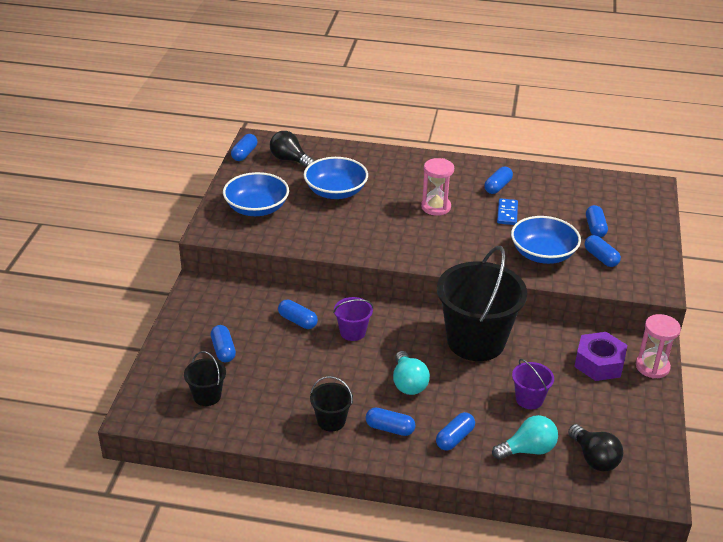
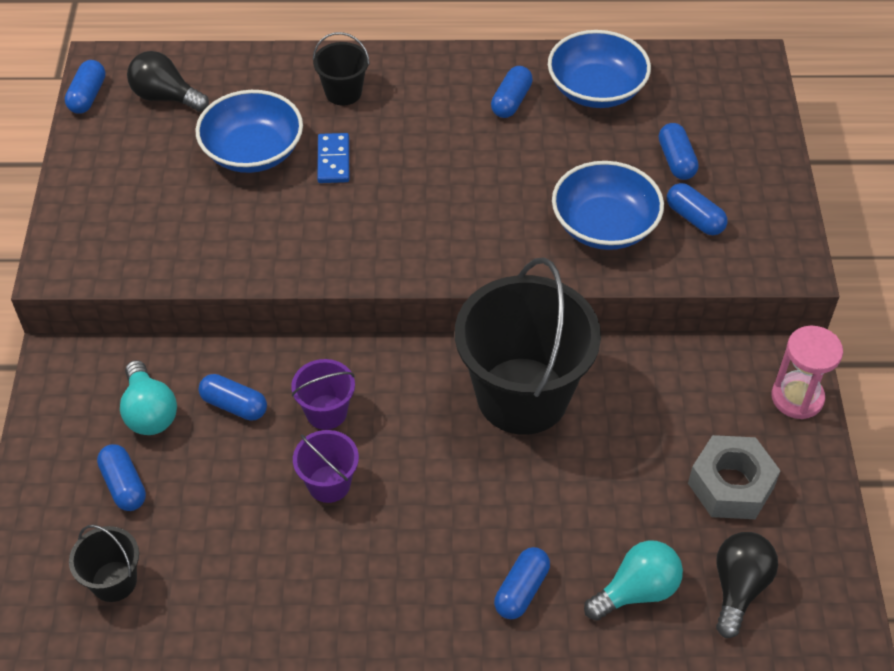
camera: 10 degrees left, 15 degrees up
blue bowl [223,172,289,216] -> blue bowl moved to [548,30,651,108]
black bucket [310,376,353,432] -> black bucket moved to [313,32,370,106]
blue capsule [366,408,416,436] -> none
turquoise light bulb [393,351,430,395] -> turquoise light bulb moved to [120,360,177,435]
pink hourglass [421,158,454,216] -> none
blue domino [497,198,518,225] -> blue domino moved to [317,133,349,183]
purple bucket [512,359,554,409] -> purple bucket moved to [293,430,359,503]
black light bulb [568,424,623,472] -> black light bulb turned 120 degrees counterclockwise [716,532,778,638]
purple nut [574,332,627,381] -> none
none -> grey nut [688,435,781,519]

